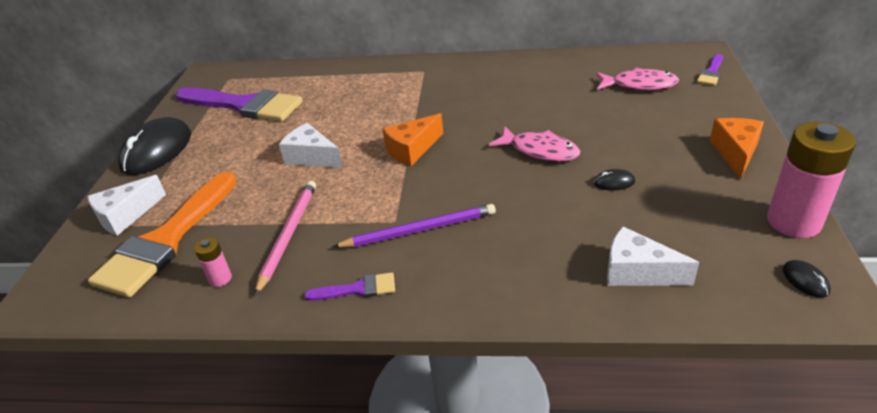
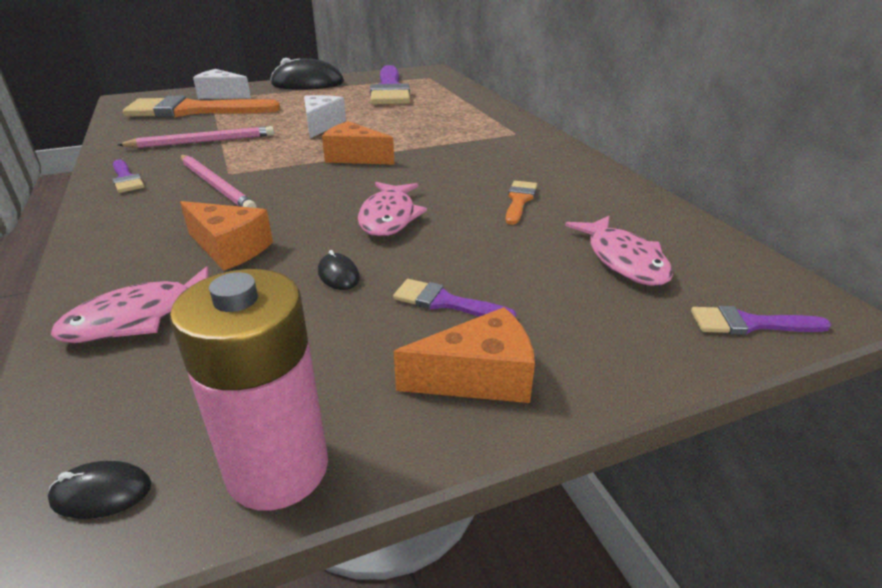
camera: 60 degrees right, 5 degrees down
pink battery [194,237,232,287] -> none
purple pencil [333,204,496,248] -> pink pencil [180,155,257,208]
white cheese [607,227,699,286] -> pink fish [51,266,209,343]
black mouse [782,260,831,298] -> black mouse turned 45 degrees clockwise [48,461,152,519]
none -> orange cheese [180,201,273,271]
none -> purple brush [393,279,516,318]
none -> orange brush [506,181,537,225]

